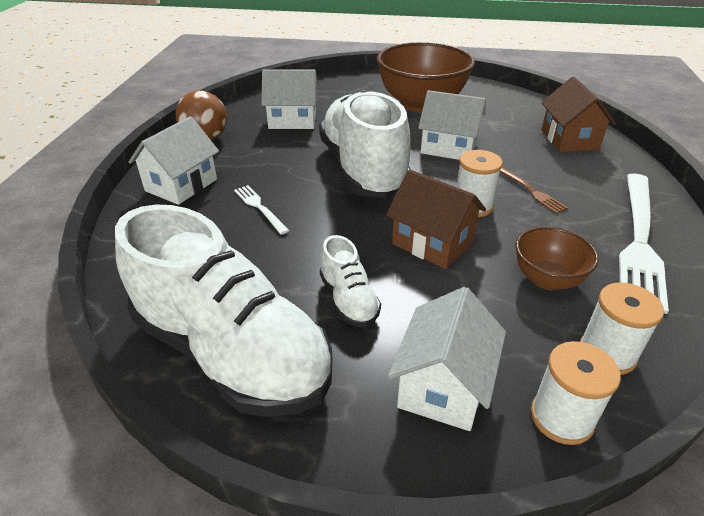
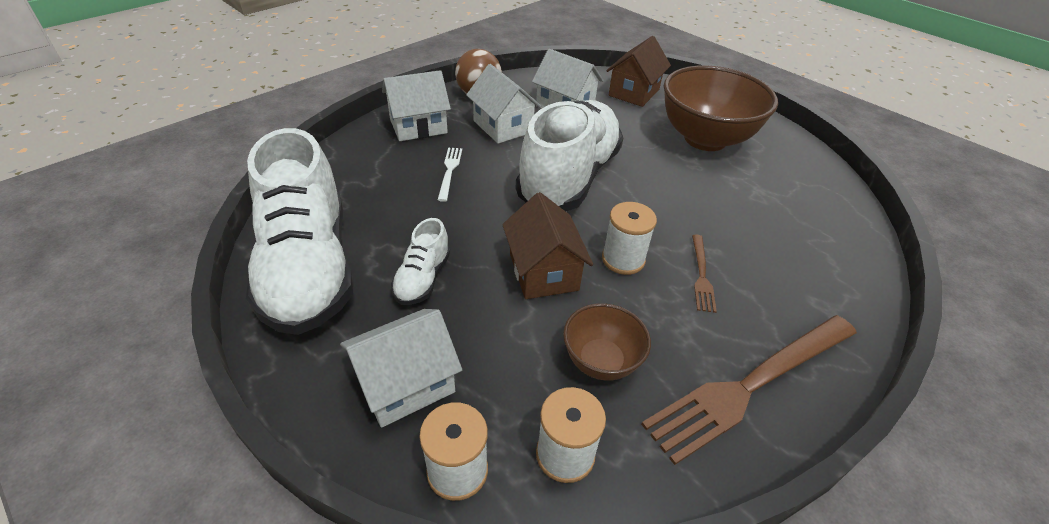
camera: 35 degrees right, 5 degrees up
white house [418,90,486,160] -> white house moved to [466,64,541,144]
brown house [541,77,616,152] -> brown house moved to [606,36,671,107]
white fork [619,174,669,314] -> brown fork [641,315,857,465]

